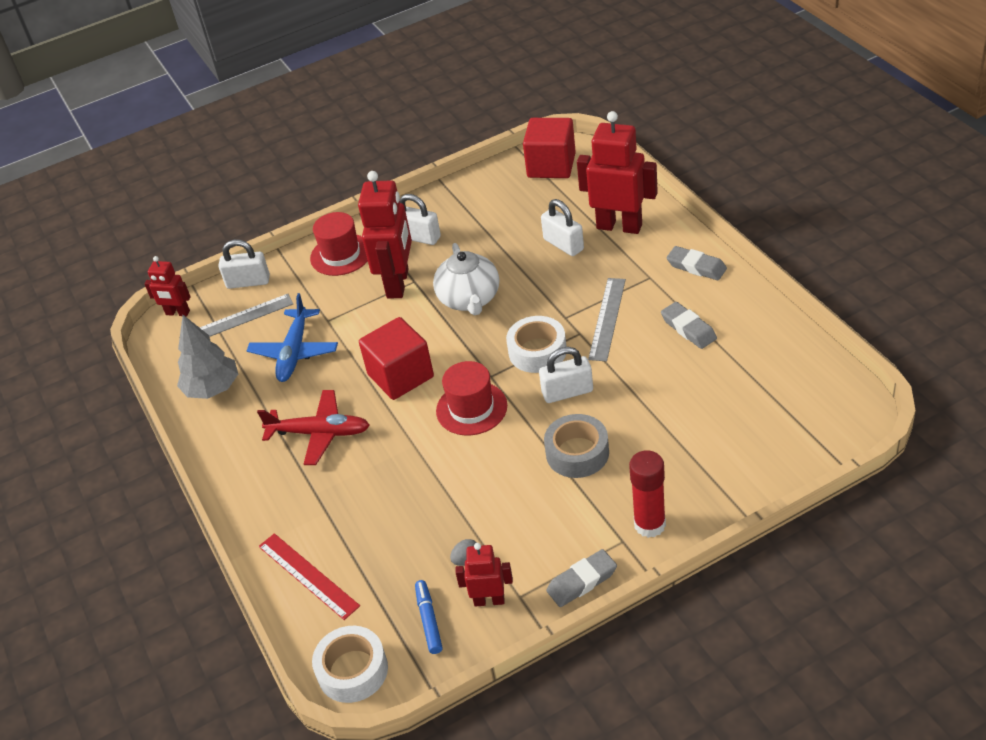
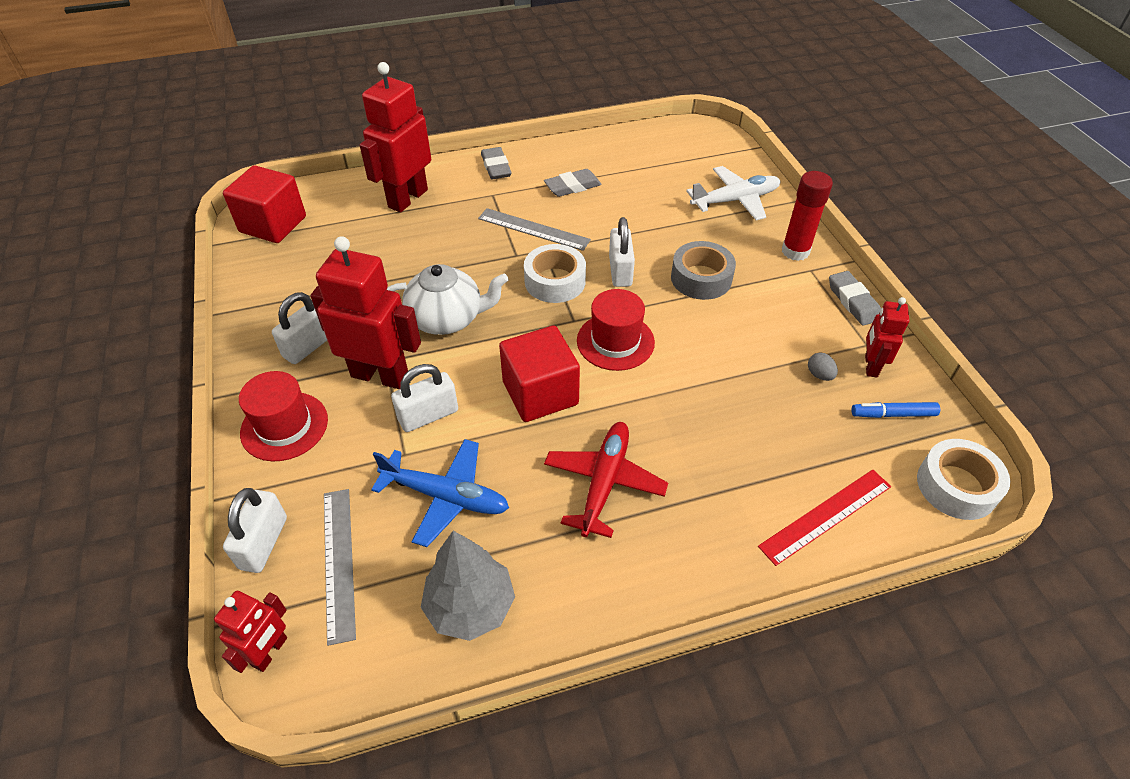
camera: 85 degrees left, 5 degrees up
white padlock [541,199,584,256] -> white padlock moved to [391,364,458,432]
grey eraser [666,246,727,280] -> grey eraser turned 60 degrees counterclockwise [481,147,512,180]
none -> white plane [686,166,781,220]

